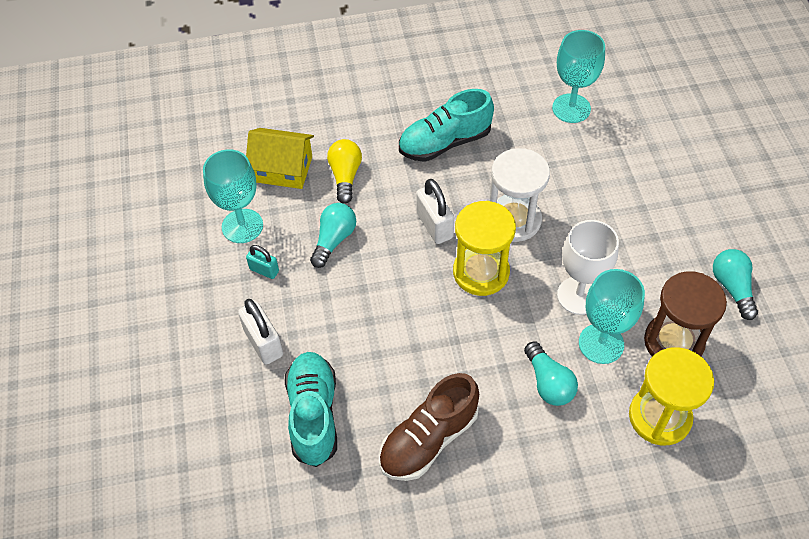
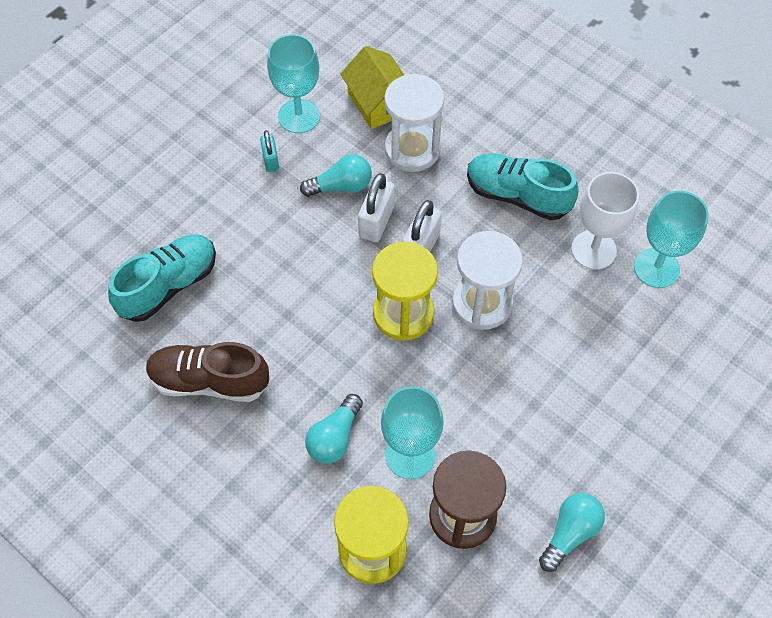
camera: 50 degrees right, 5 degrees up
white padlock [238,299,283,365] -> white padlock moved to [358,173,395,242]
yellow light bulb [327,139,362,204] -> white hourglass [384,74,444,172]
white goblet [557,220,619,315] -> white goblet moved to [571,172,639,270]

